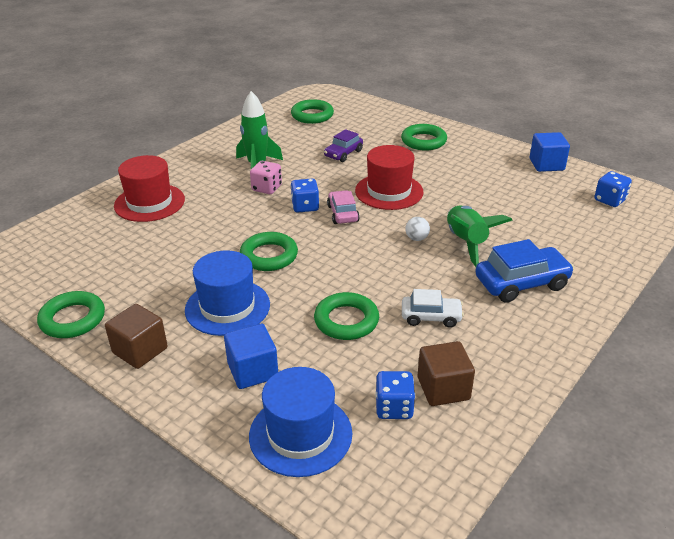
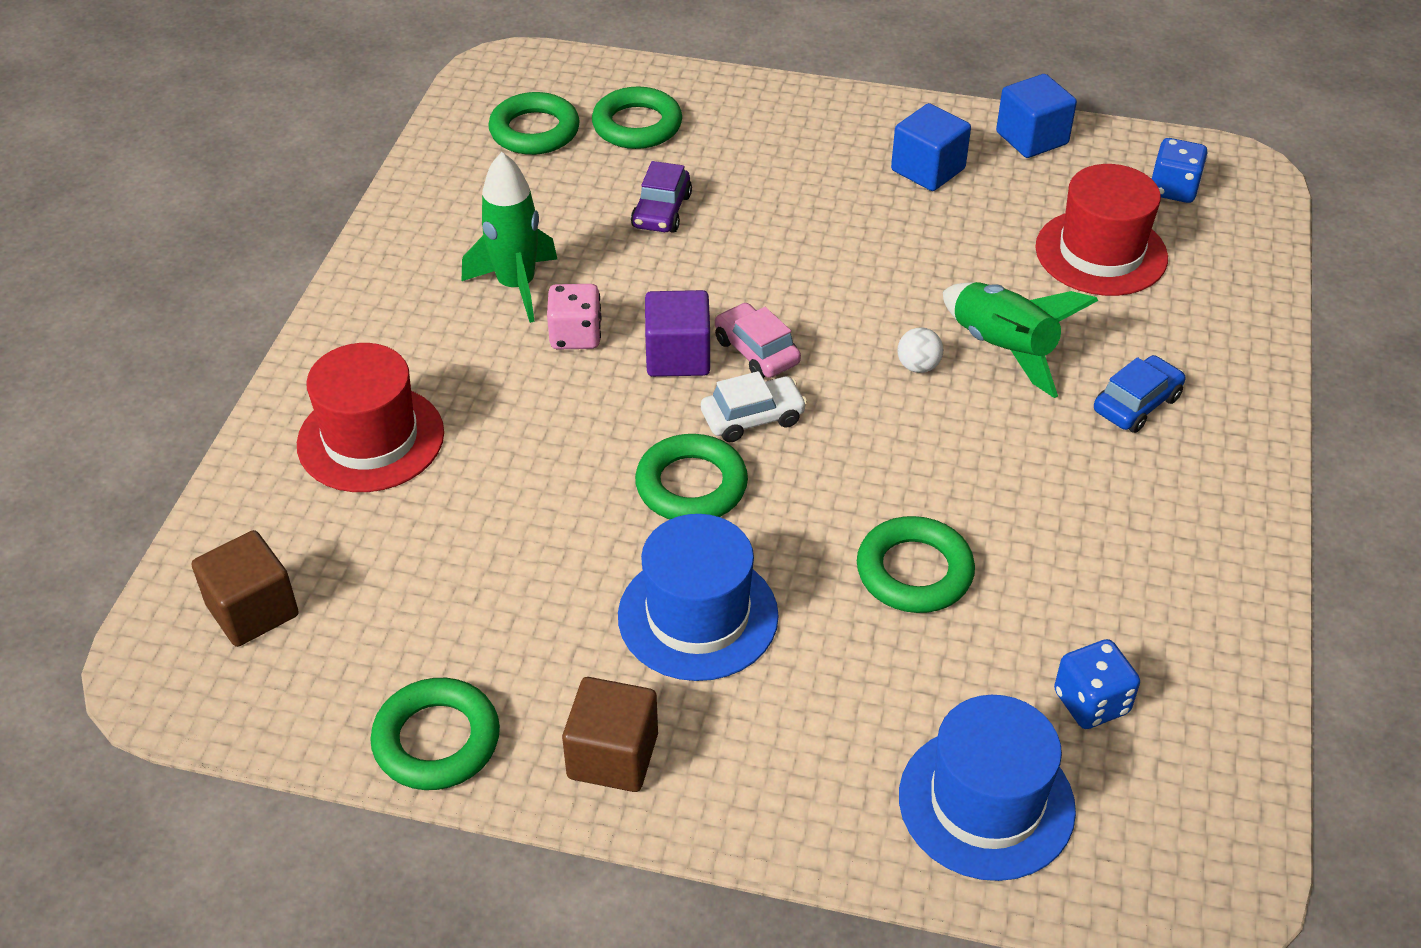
camera: 25 degrees left, 10 degrees up
blue cube [224,324,278,389] -> blue cube moved to [891,103,971,191]
blue dice [291,179,319,212] -> purple cube [645,290,710,377]
red hat [355,145,424,210] -> red hat moved to [1035,164,1168,296]
green ring [401,124,447,151] -> green ring moved to [592,87,682,149]
white car [402,289,464,328] -> white car moved to [701,371,807,442]
brown cube [418,341,475,406] -> brown cube moved to [192,530,299,647]
blue car [475,239,574,303] -> blue car [1094,355,1186,433], size x0.62

